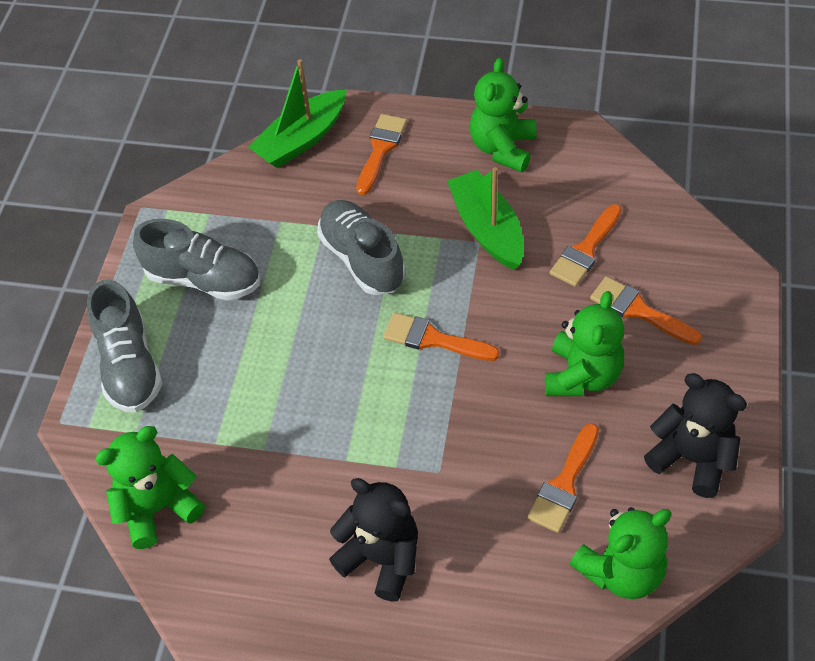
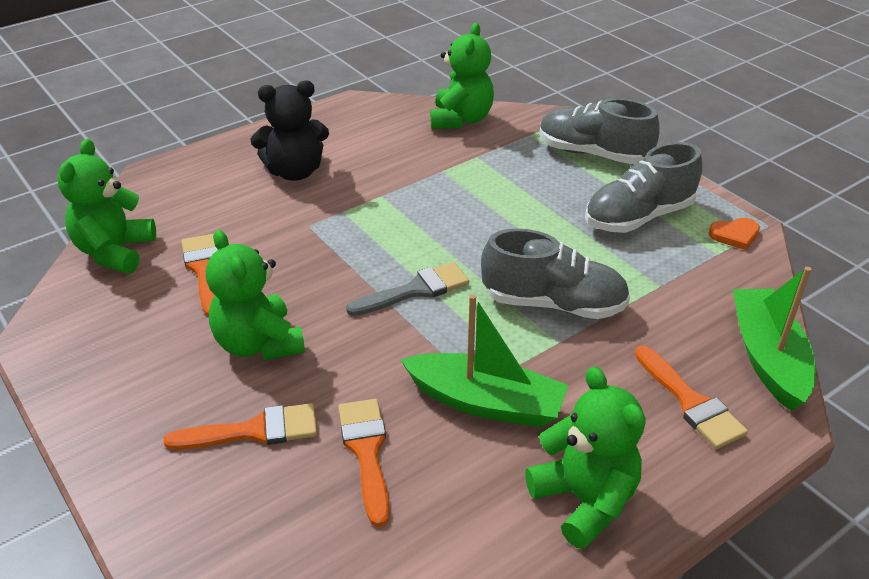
camera: 130 degrees right, 15 degrees down
orange brush [383,312,500,361] -> grey brush [346,262,469,316]
black teddy bear [644,373,747,498] -> none
none -> orange heart [709,218,760,250]

